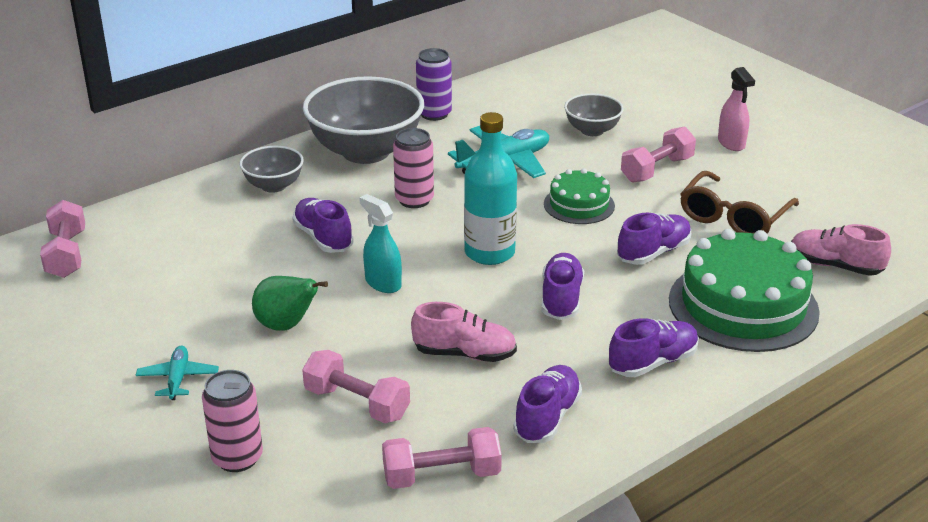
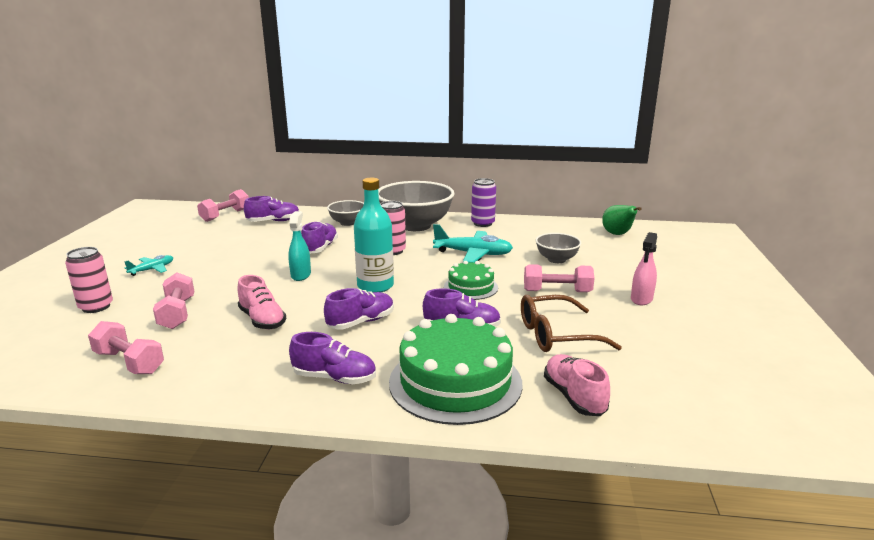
camera: 45 degrees right, 10 degrees down
green pear [252,276,328,331] -> green pear moved to [602,205,642,235]
purple shoe [513,365,582,443] -> purple shoe moved to [244,196,300,222]

